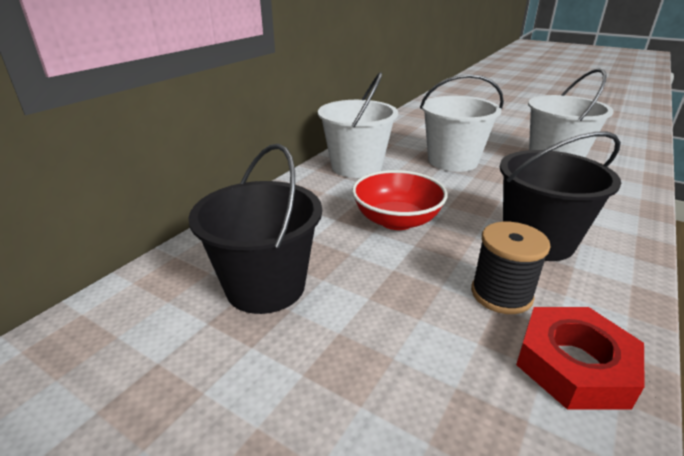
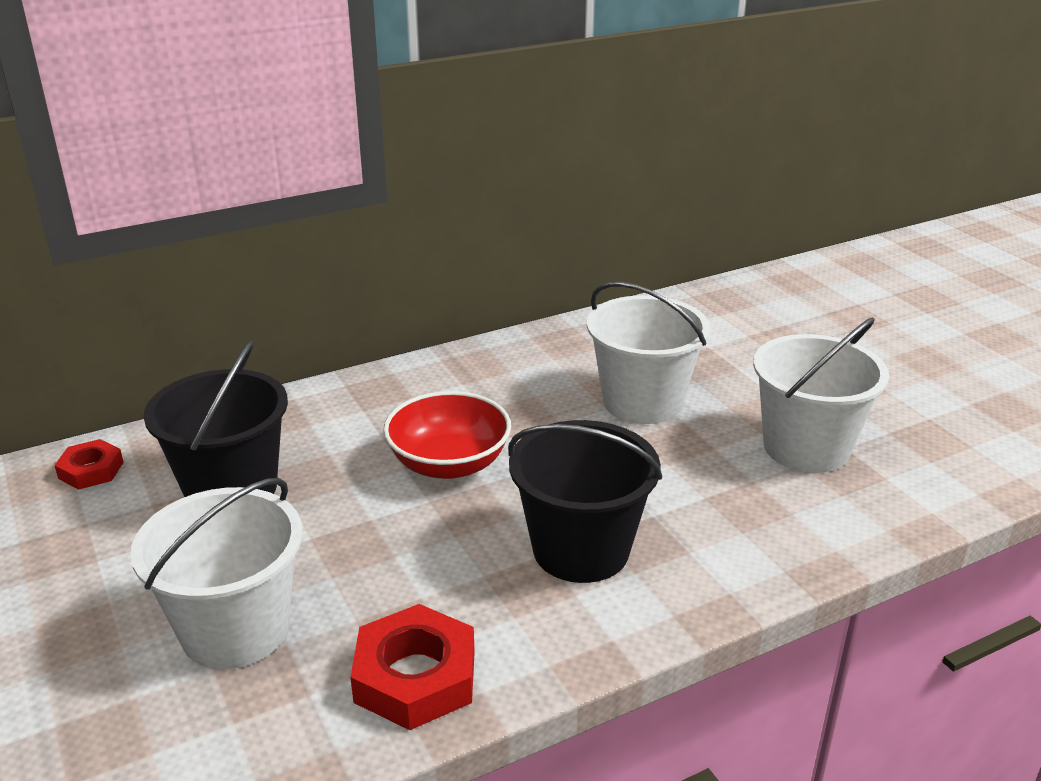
camera: 30 degrees right, 0 degrees up
white bucket [318,72,398,178] -> white bucket moved to [130,478,303,669]
black spool [471,222,550,314] -> none
none -> red nut [54,439,124,490]

